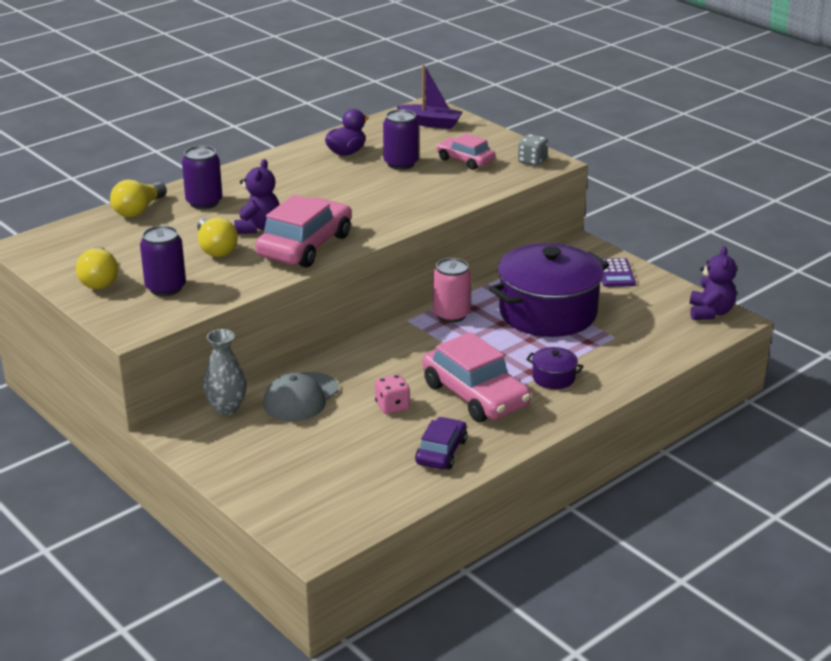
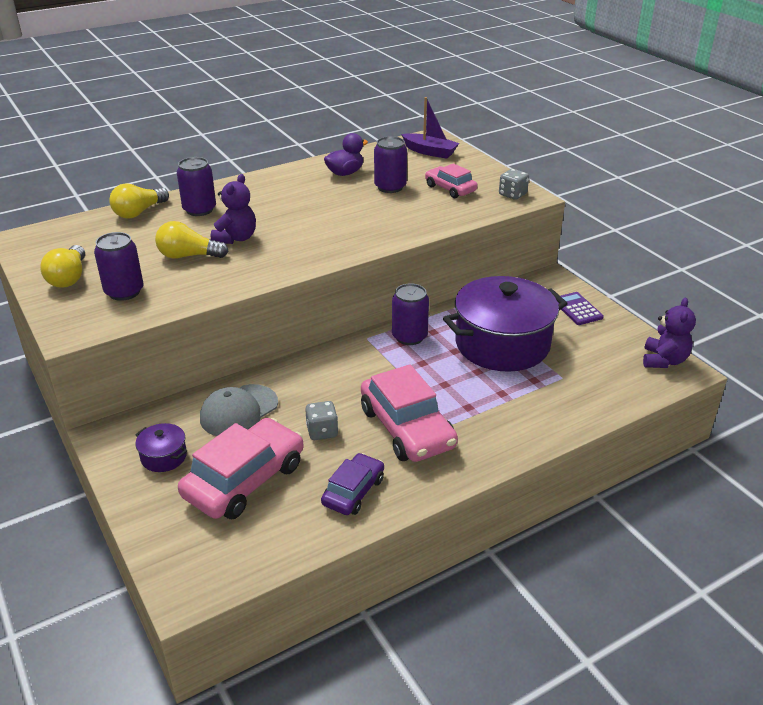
camera: 10 degrees right, 5 degrees up
yellow light bulb [197,217,238,257] -> yellow light bulb turned 105 degrees clockwise [155,221,229,259]
grey vase [203,329,247,415] -> none
pink car [255,195,352,268] -> pink car moved to [178,418,303,519]
pink dice [375,374,410,414] -> grey dice [305,401,338,440]
pink can [433,258,471,323] -> purple can [392,283,429,345]
purple pot [526,347,584,389] -> purple pot moved to [135,423,187,472]
purple calculator [602,258,636,287] -> purple calculator turned 150 degrees clockwise [558,292,604,325]

